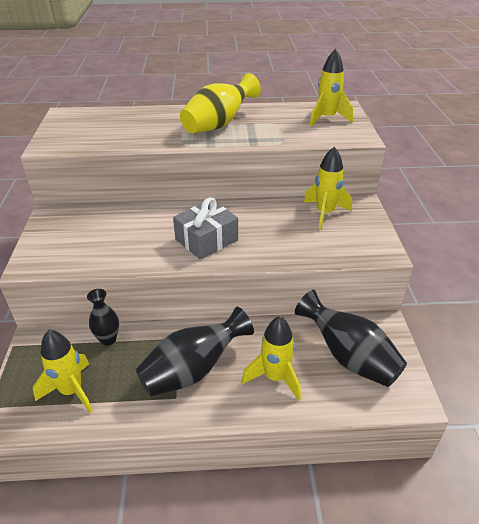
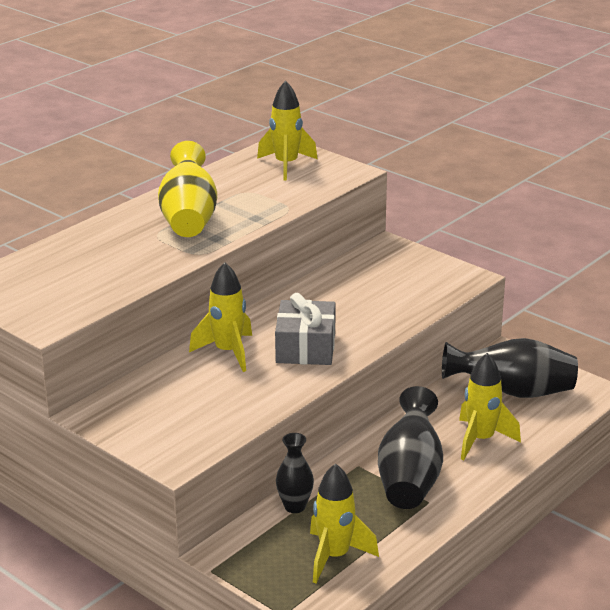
camera: 45 degrees left, 10 degrees down
yellow rocket [304,146,352,230] -> yellow rocket moved to [189,262,252,372]

